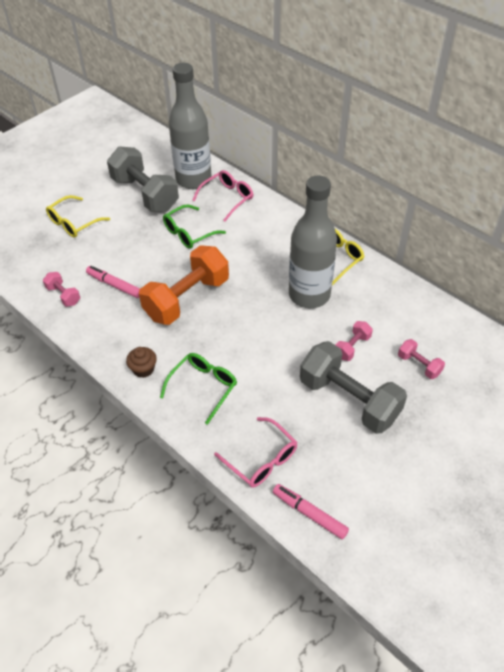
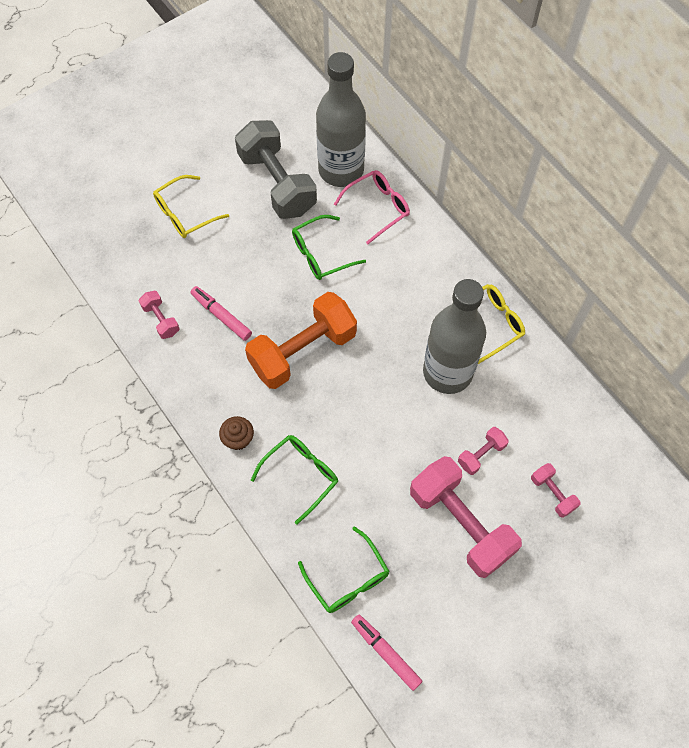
camera: 10 degrees right, 15 degrees up
pink glasses [214,417,297,488] -> green glasses [298,527,389,613]
grey dumbbell [300,341,407,434] -> pink dumbbell [410,456,522,578]

